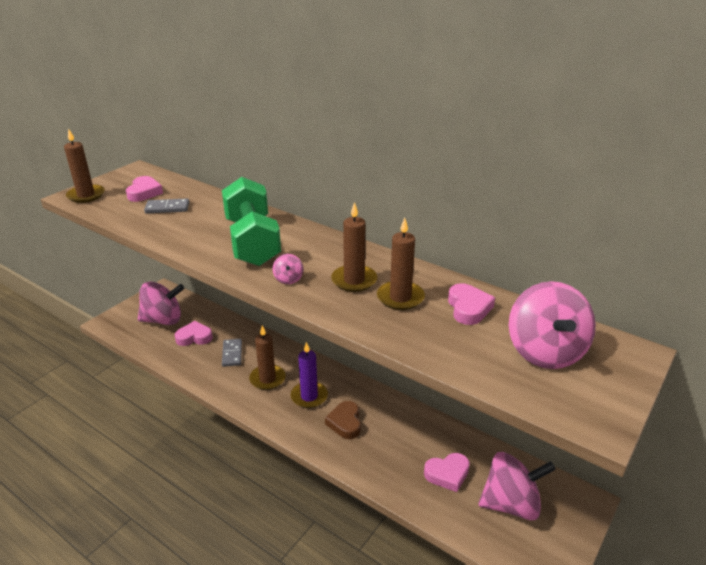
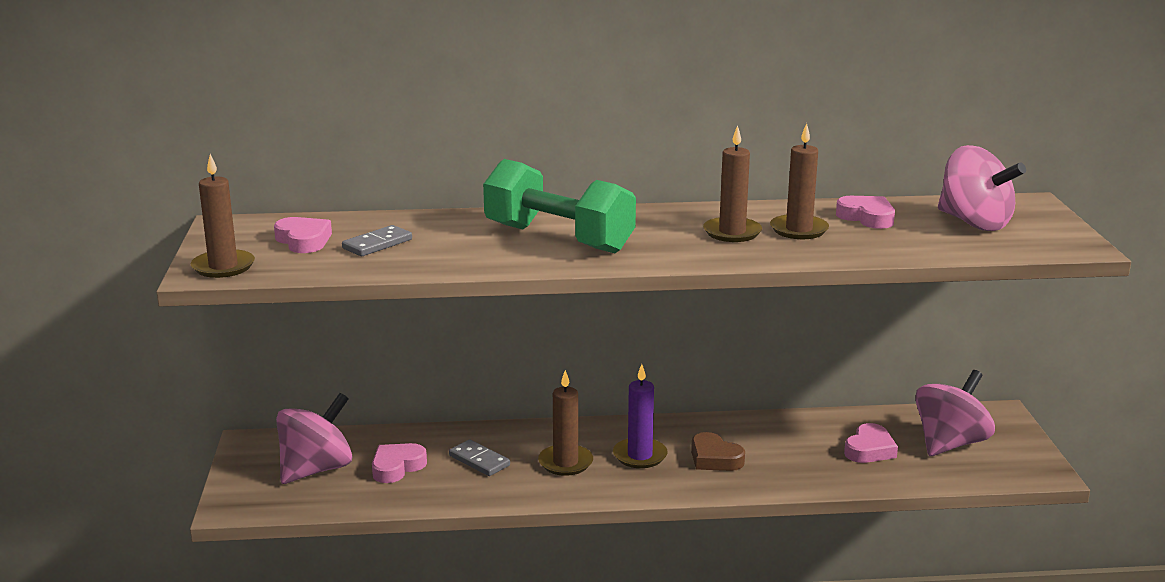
camera: 40 degrees left, 10 degrees down
pink spinning top [273,254,303,284] -> none

